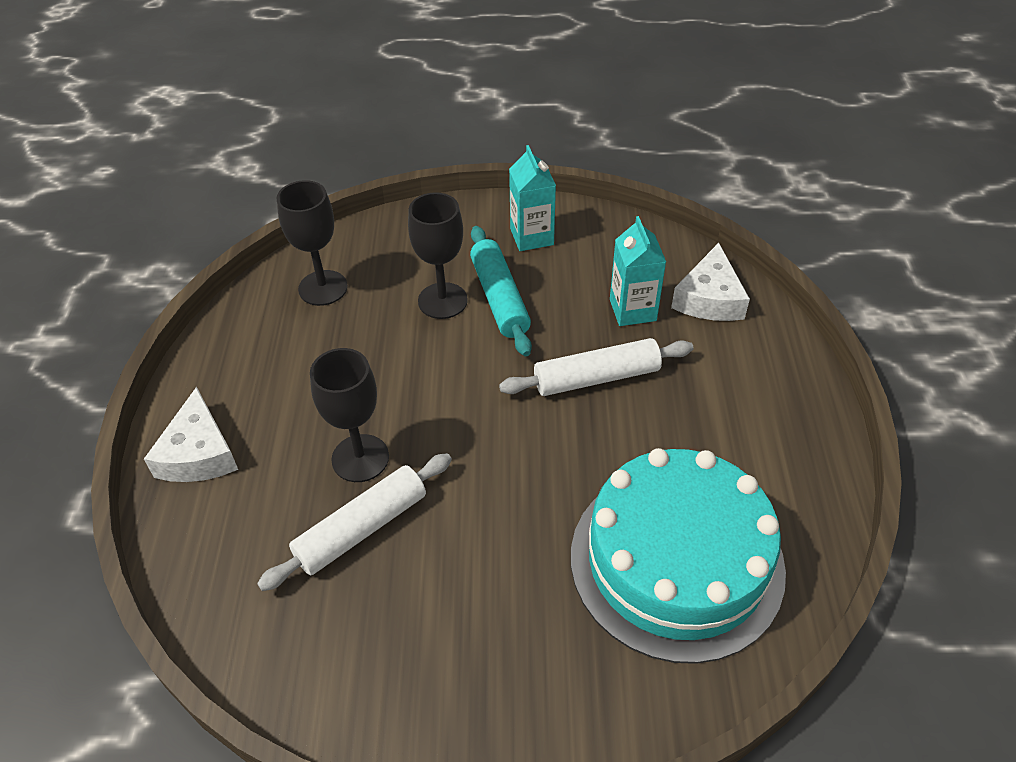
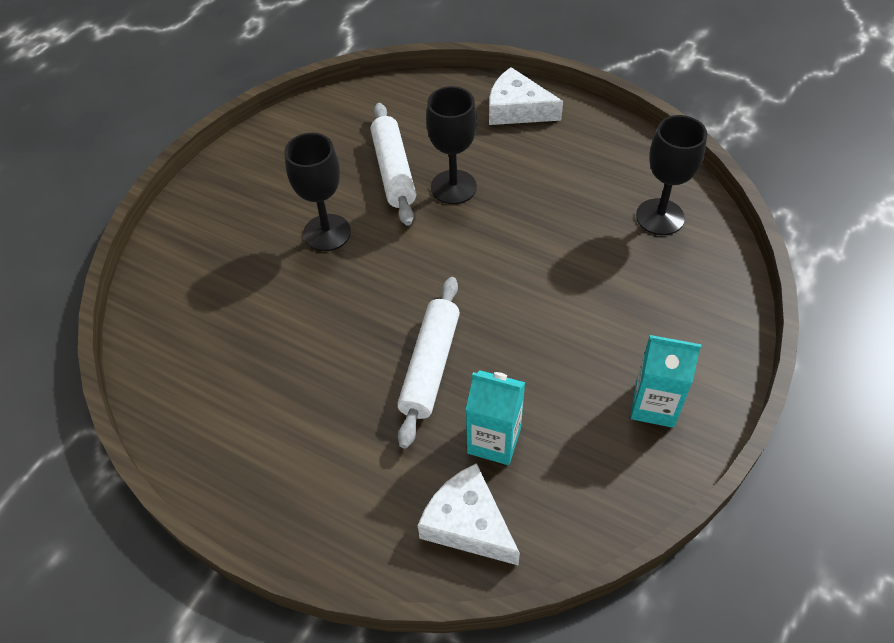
camera: 120 degrees right, 5 degrees up
black goblet [408,192,468,319] -> black goblet moved to [284,133,351,251]
turquoise rolling pin [470,226,532,356] -> none
turquoise cake [571,448,786,664] -> none

